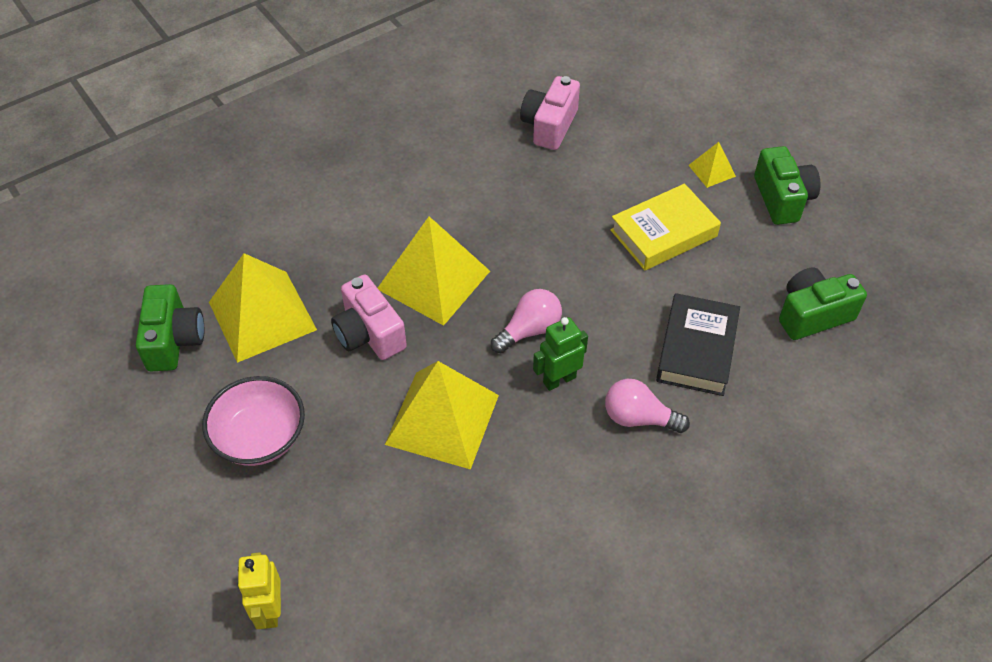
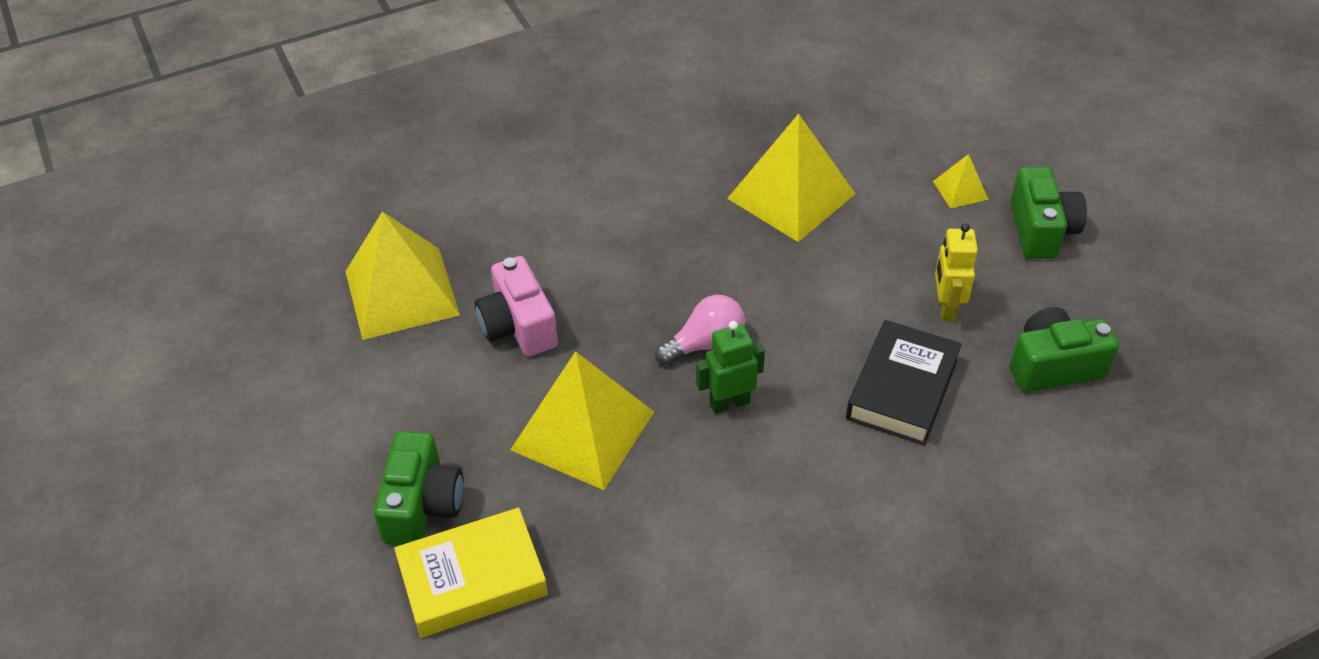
camera: 10 degrees right, 5 degrees down
green camera [136,284,204,372] -> green camera moved to [374,431,464,545]
pink bowl [202,376,305,466] -> none
yellow robot [238,552,281,629] -> yellow robot moved to [935,223,978,321]
yellow pyramid [378,216,490,326] -> yellow pyramid moved to [727,114,855,242]
pink camera [520,76,580,150] -> none
pink light bulb [605,379,690,433] -> none
yellow book [610,184,721,271] -> yellow book moved to [394,507,548,638]

